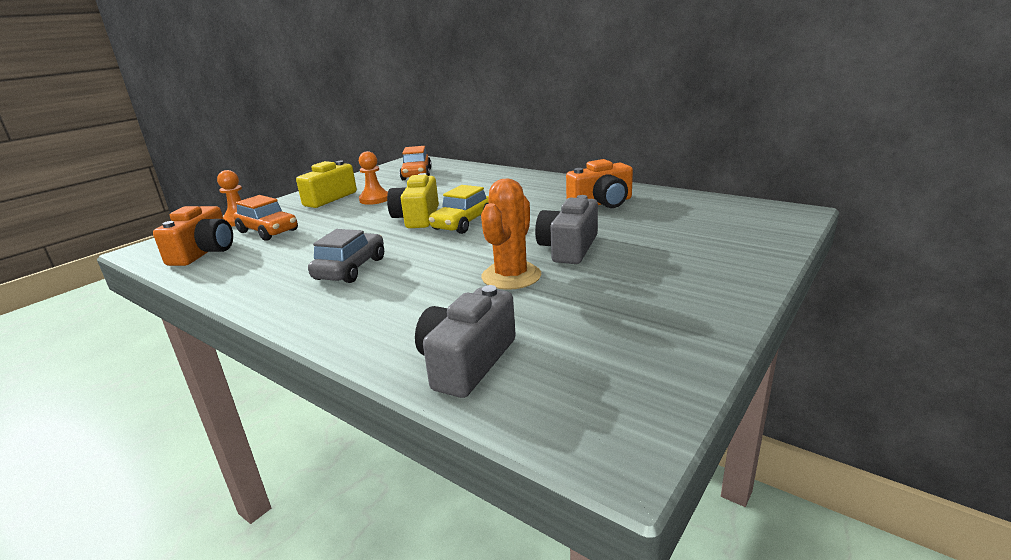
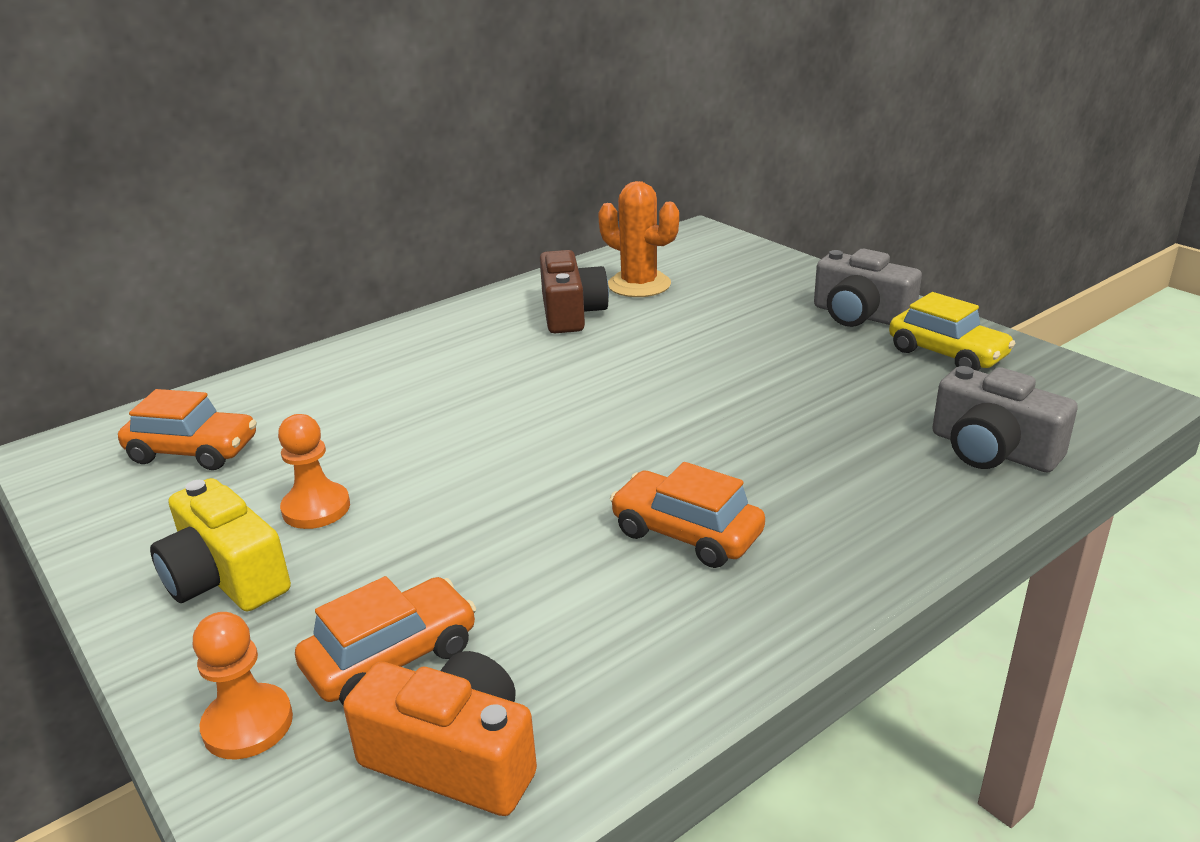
camera: 75 degrees left, 5 degrees up
grey car [308,229,384,283] -> orange car [610,462,765,568]
yellow camera [387,173,439,228] -> none
yellow car [429,185,489,234] -> yellow car moved to [889,292,1016,371]
orange cactus [481,178,541,290] -> orange cactus moved to [598,181,679,297]
grey camera [535,195,598,264] -> grey camera moved to [814,249,922,327]
orange camera [566,159,633,208] -> brown camera [540,250,609,333]

